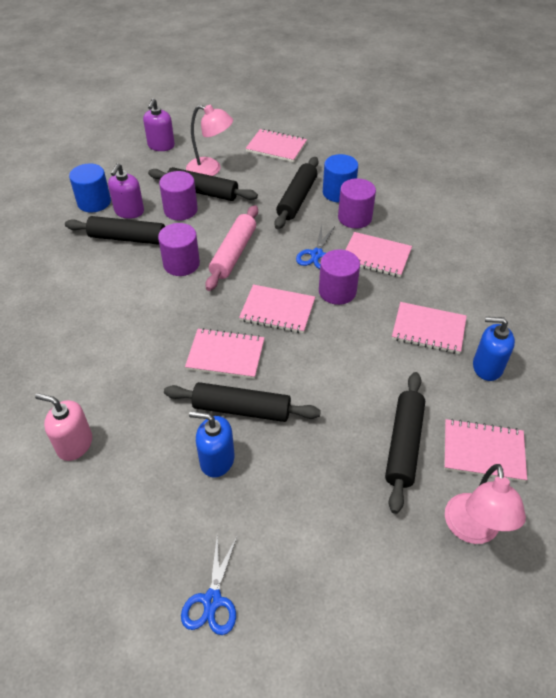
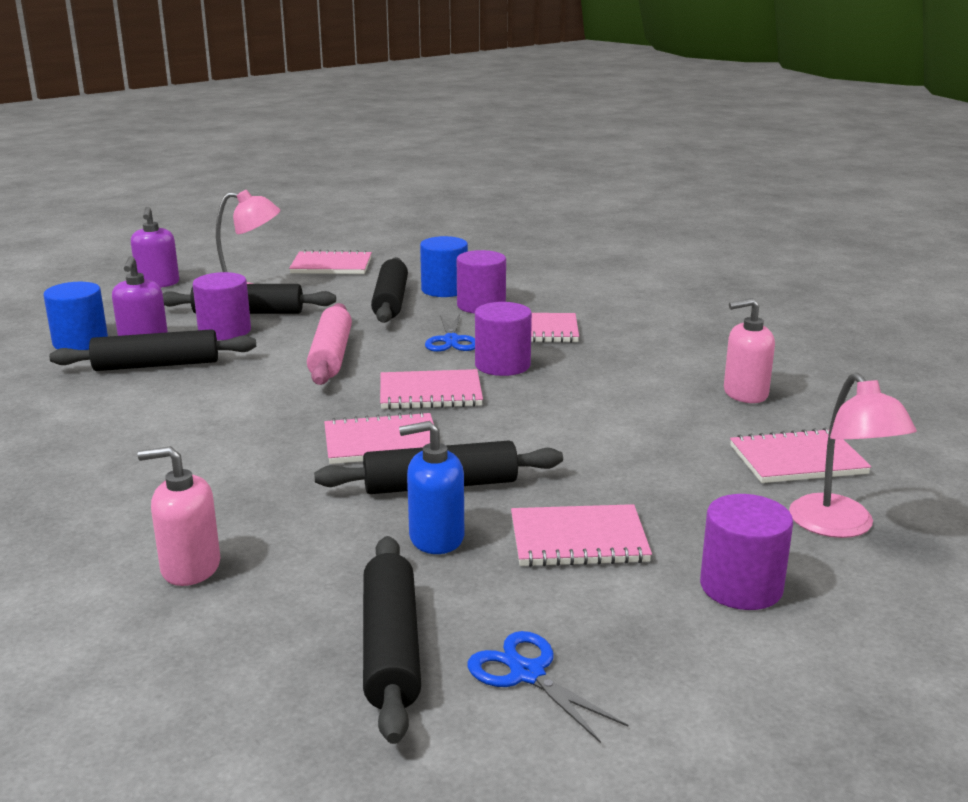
camera: 20 degrees left, 25 degrees down
purple cylinder [158,223,200,276] -> purple cylinder moved to [700,494,793,610]
blue scissors [181,537,237,635] -> blue scissors turned 150 degrees clockwise [468,631,628,743]
black rolling pin [385,372,425,514] -> black rolling pin moved to [363,536,421,744]
pink notebook [392,302,467,354] -> pink notebook moved to [511,504,652,567]
blue soap dispenser [473,317,515,381] -> pink soap dispenser [724,298,775,403]

